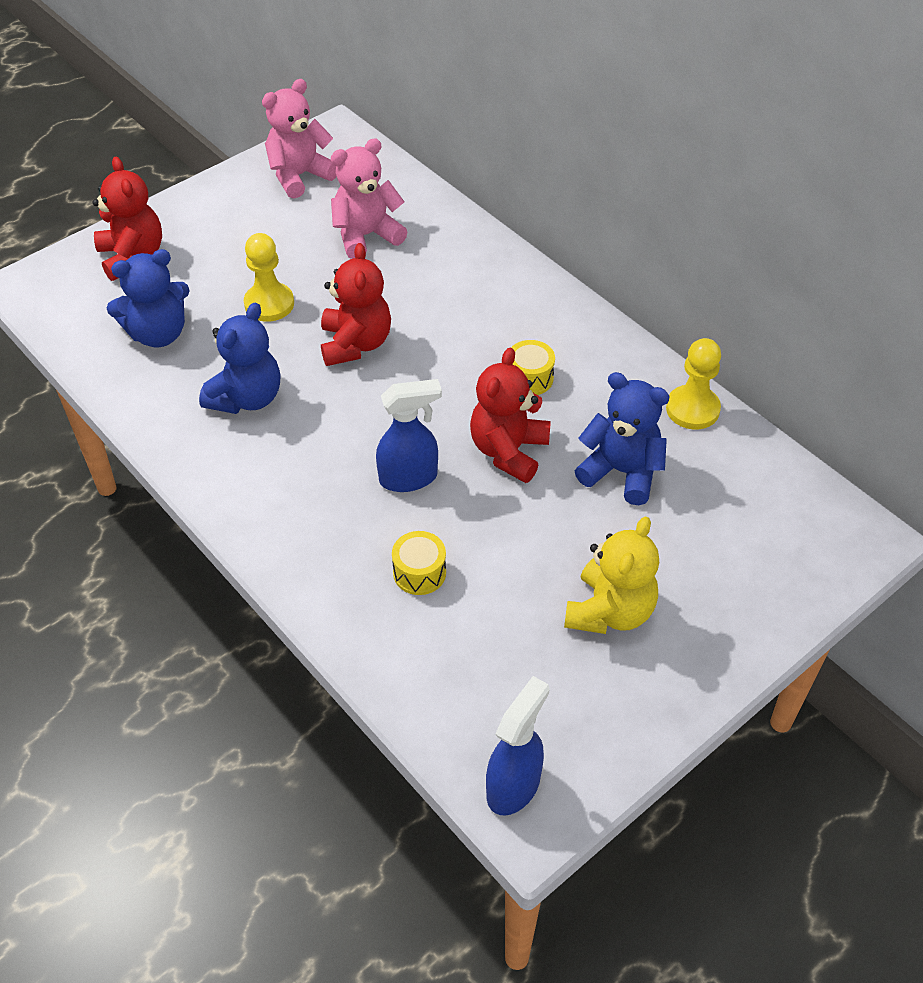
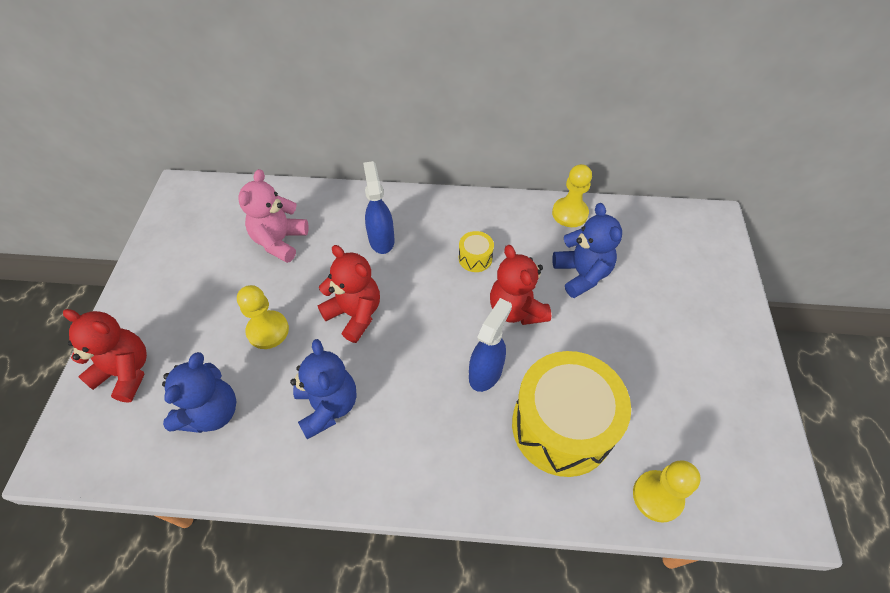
camera: 45 degrees left, 5 degrees up
pink teddy bear [262,79,336,199] -> none
yellow drum [392,531,446,595] -> yellow drum [512,351,631,477], size x2.45
blue spray bottle [486,676,549,815] -> blue spray bottle moved to [363,161,395,254]
yellow teddy bear [564,516,659,634] -> none
blue teddy bear [575,372,670,505] -> blue teddy bear turned 90 degrees clockwise [552,203,622,298]
none -> yellow pawn [633,460,701,523]

